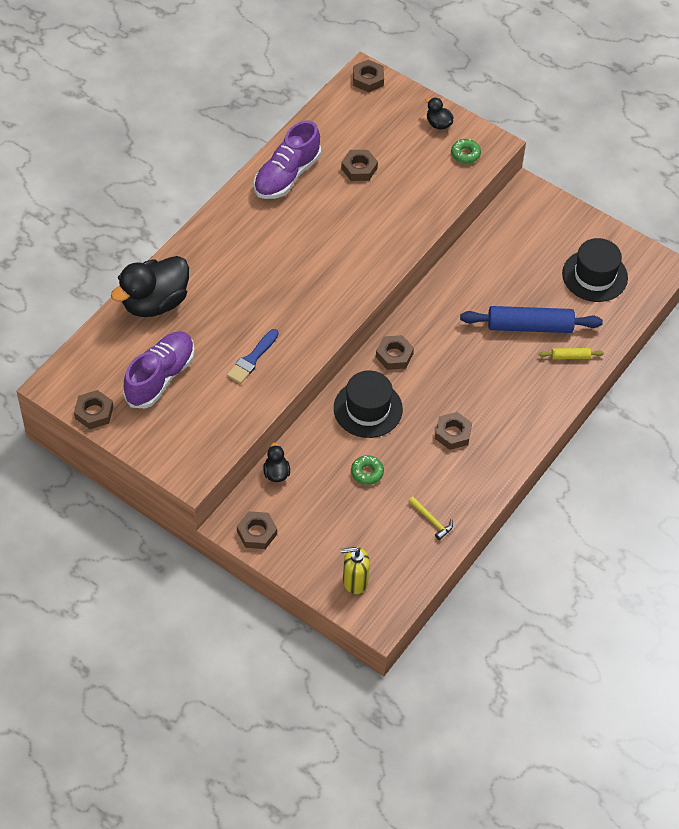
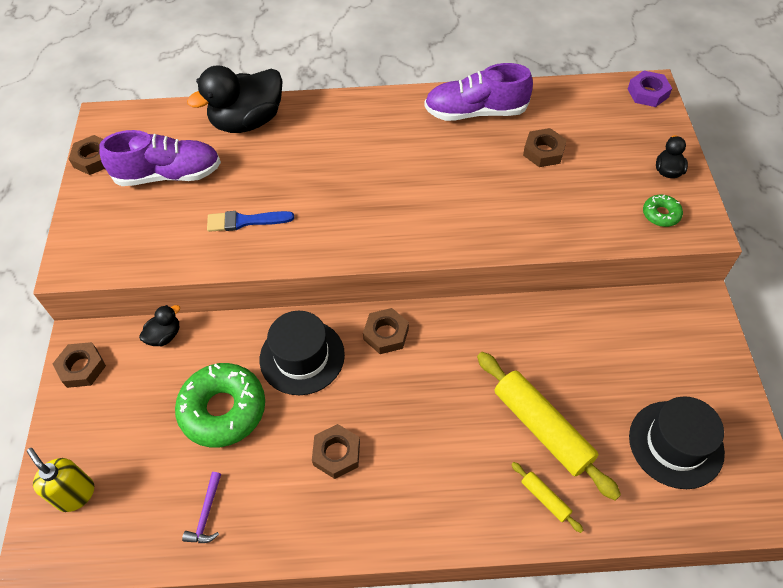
camera: 55 degrees right, 0 degrees up
black duck [111,256,189,317] -> black duck turned 45 degrees counterclockwise [187,65,283,133]
green donut [351,455,384,485] -> green donut [175,363,265,448], size x2.13
brown nut [353,60,384,92] -> purple nut [628,71,672,107]
yellow hammer [408,496,453,540] -> purple hammer [182,472,221,543]
blue rolling pin [460,306,603,333] -> yellow rolling pin [477,352,621,500]

